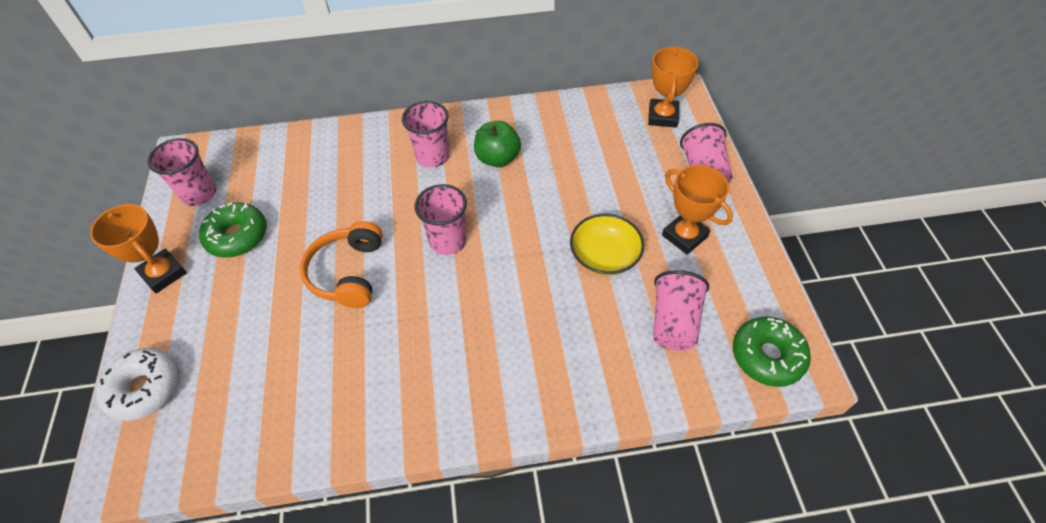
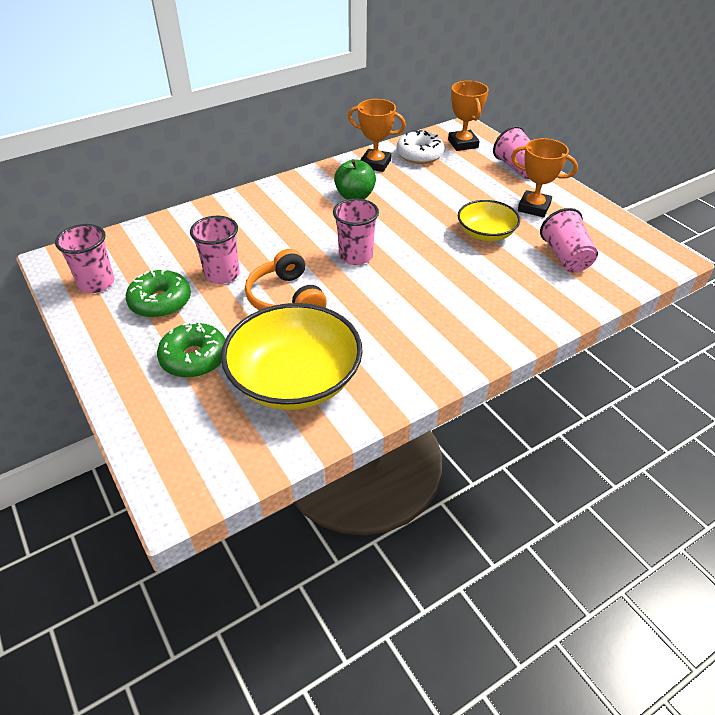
camera: 25 degrees left, 10 degrees down
orange trophy [90,204,187,293] -> orange trophy moved to [348,99,406,172]
white donut [96,348,179,421] -> white donut moved to [396,130,445,164]
pink cup [402,101,450,167] -> pink cup moved to [190,216,240,284]
green donut [733,316,811,387] -> green donut moved to [157,322,225,378]
none -> yellow bowl [221,303,363,410]

